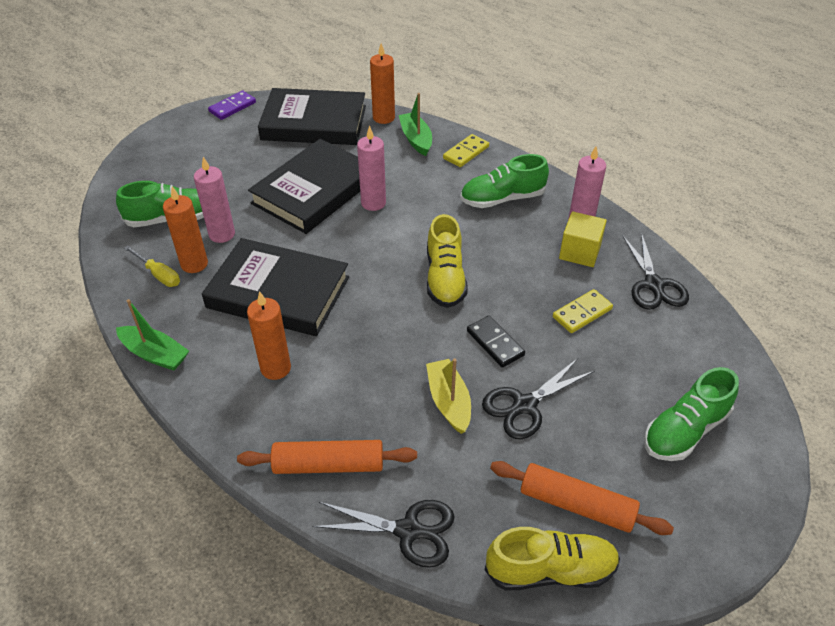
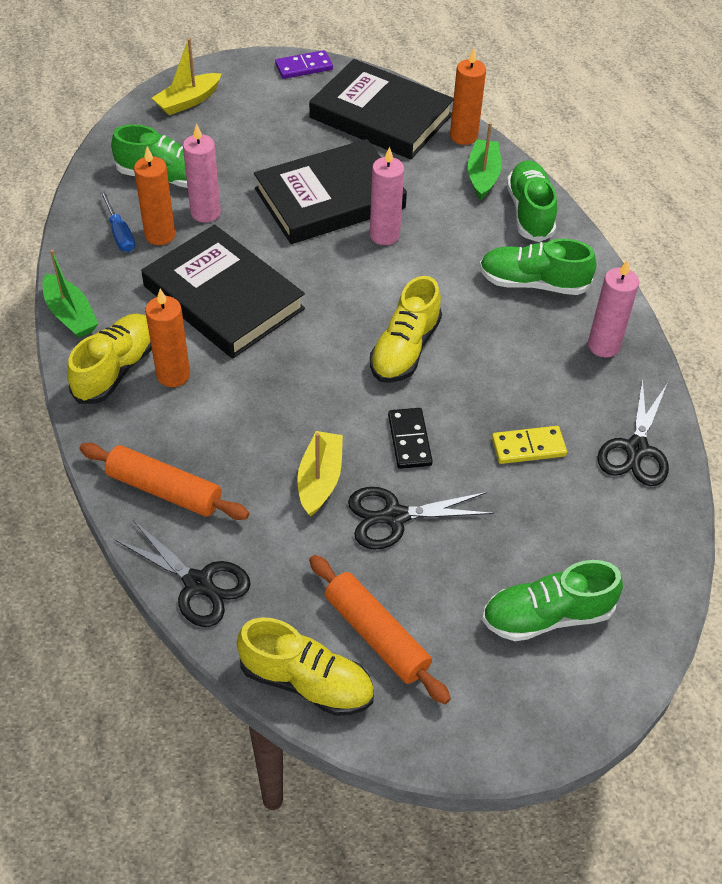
camera: 25 degrees right, 5 degrees up
yellow screwdriver [124,245,180,287] -> blue screwdriver [100,191,135,252]
yellow domino [443,134,489,167] -> green shoe [507,160,557,242]
yellow cube [559,211,607,267] -> none
none -> yellow shoe [67,314,152,404]
none -> yellow boat [152,38,222,115]

